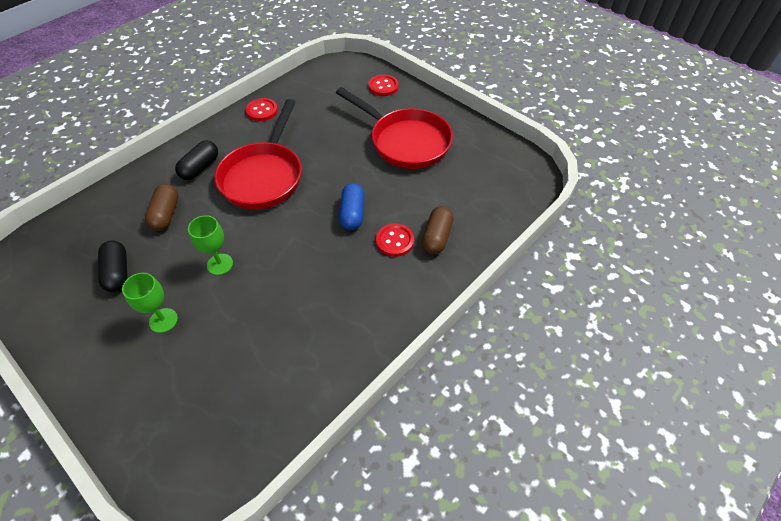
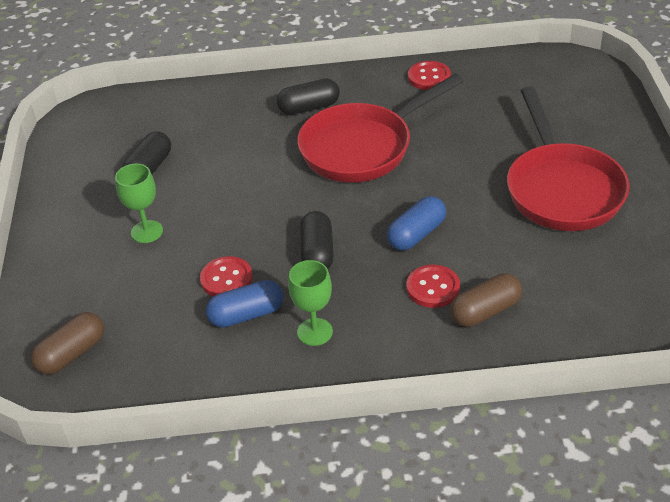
camera: 45 degrees right, 10 degrees down
brown capsule [145,184,178,231] -> brown capsule moved to [31,312,104,375]
green goblet [188,215,233,275] -> green goblet moved to [288,260,333,346]
red button [368,75,398,96] -> red button moved to [200,256,253,296]
none -> blue capsule [206,280,284,328]
none -> black capsule [300,211,334,269]

